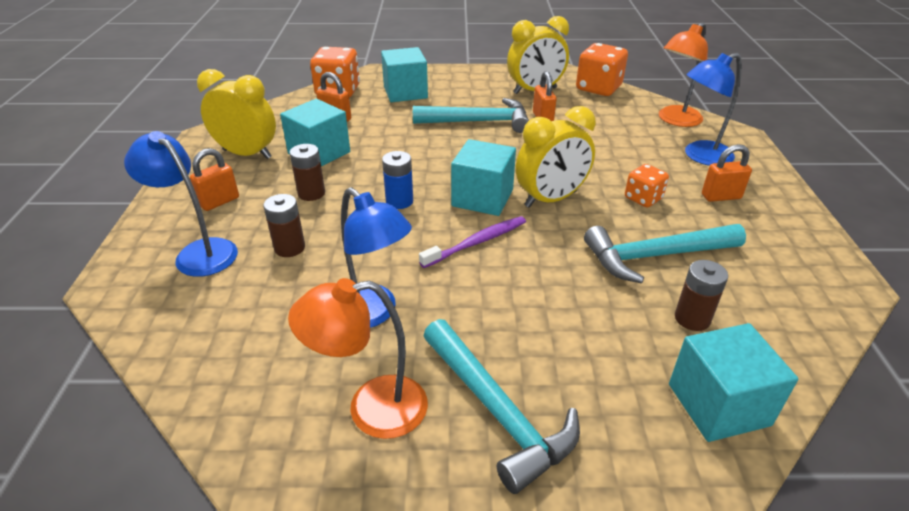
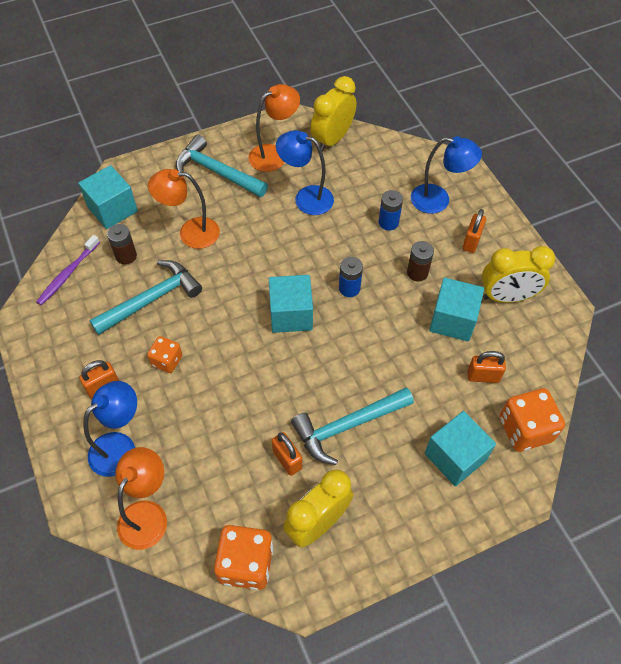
camera: 155 degrees right, 20 degrees up
brown battery [264,194,305,257] -> blue battery [378,190,403,231]
purple toothbrush [419,216,526,268] -> purple toothbrush moved to [36,235,100,305]
yellow clock [516,106,596,208] -> yellow clock moved to [311,76,357,152]
none -> orange lamp [148,169,220,249]

